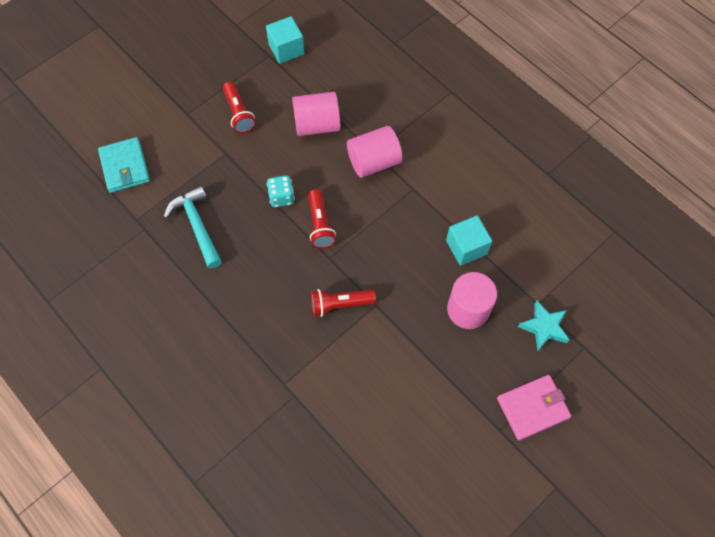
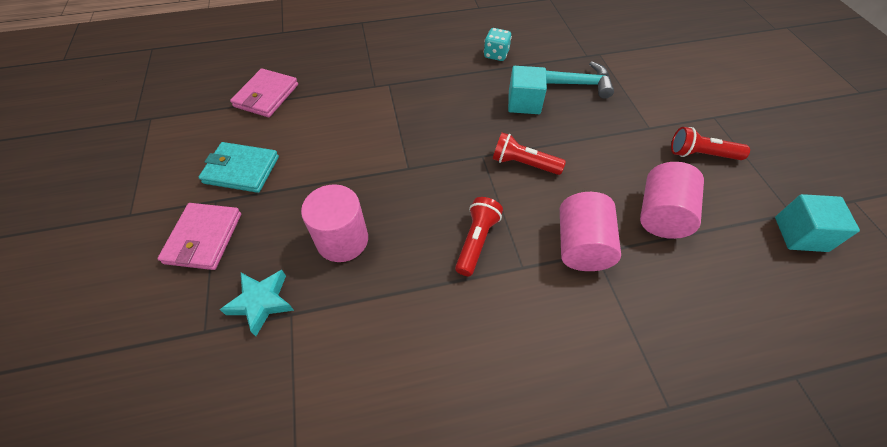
camera: 120 degrees right, 10 degrees down
turquoise wallet [98,137,150,193] -> turquoise wallet moved to [199,142,279,193]
turquoise dice [267,175,295,207] -> turquoise dice moved to [484,28,512,61]
red flashlight [311,289,376,317] -> red flashlight moved to [455,197,503,276]
turquoise cube [446,216,492,266] -> turquoise cube moved to [508,66,547,114]
none -> pink wallet [230,68,298,117]

